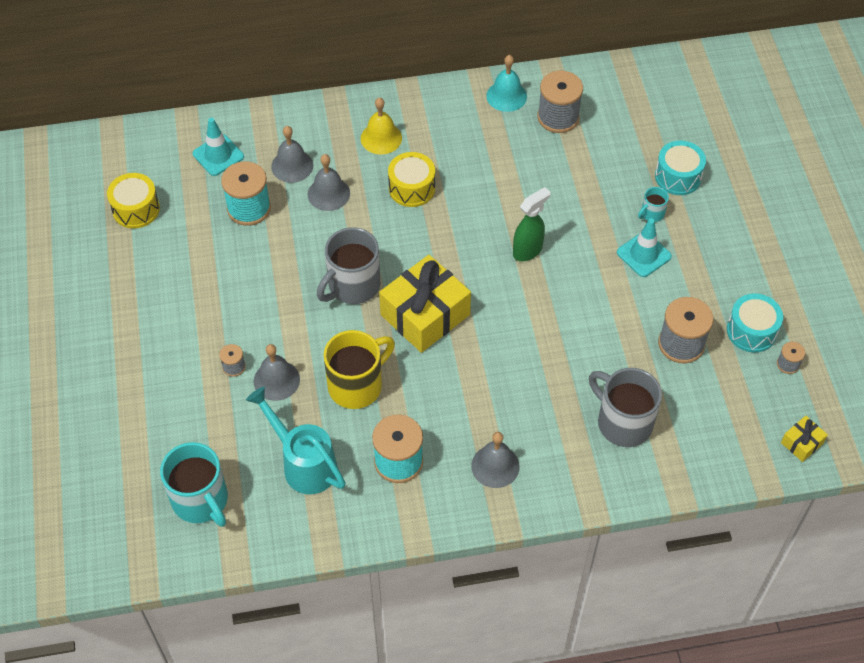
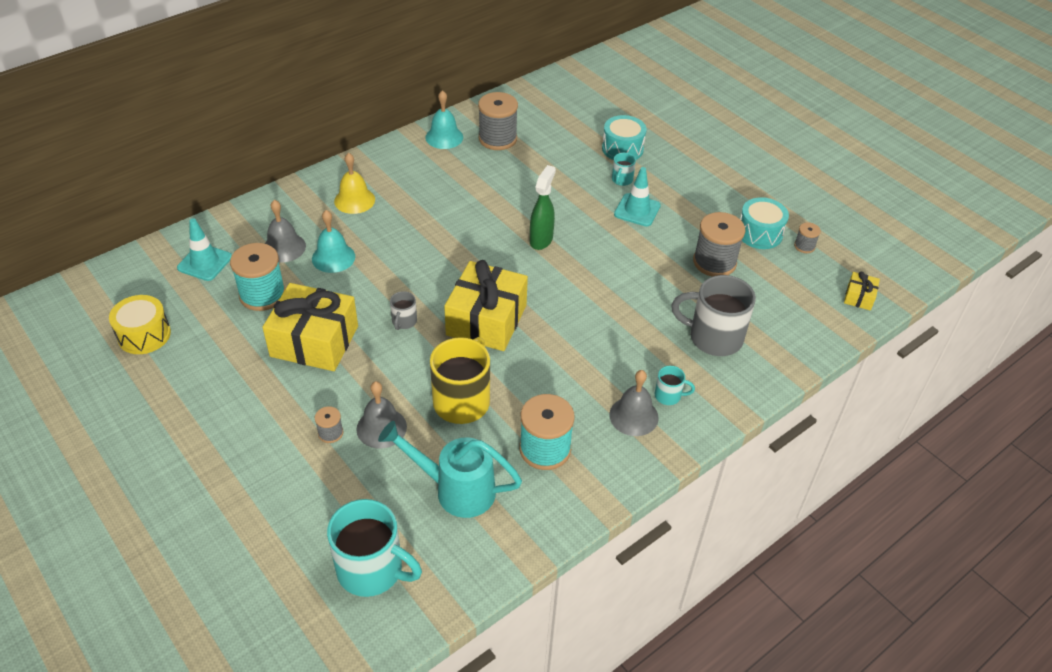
camera: 30 degrees left, 10 degrees down
grey bell [308,154,350,211] -> turquoise bell [312,210,355,273]
grey mug [317,227,380,304] -> grey mug [390,291,417,330], size x0.47
yellow drum [388,152,435,207] -> none
none -> yellow gift [262,283,358,371]
none -> turquoise mug [655,366,695,405]

